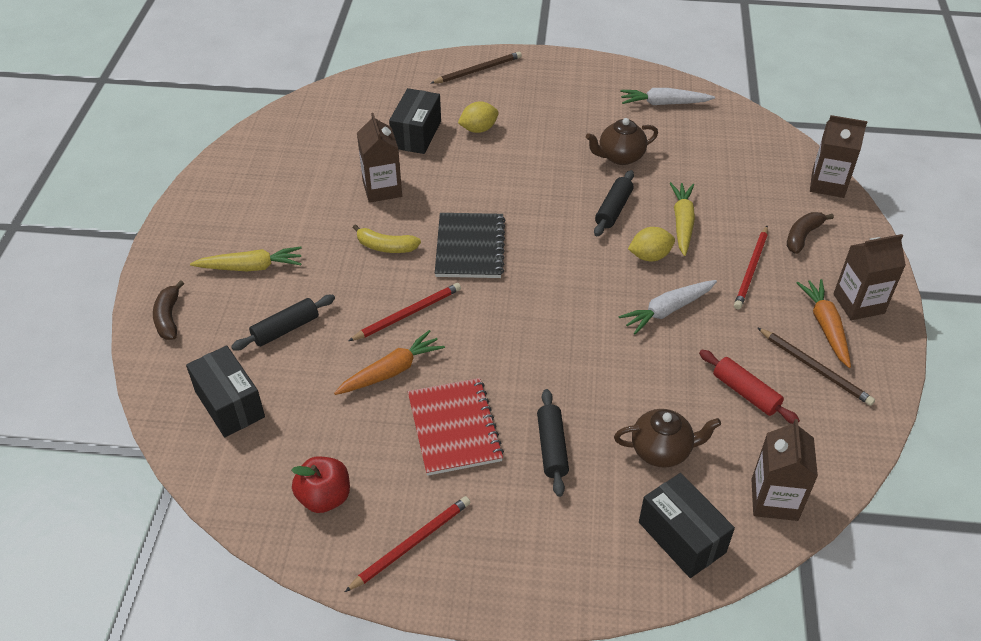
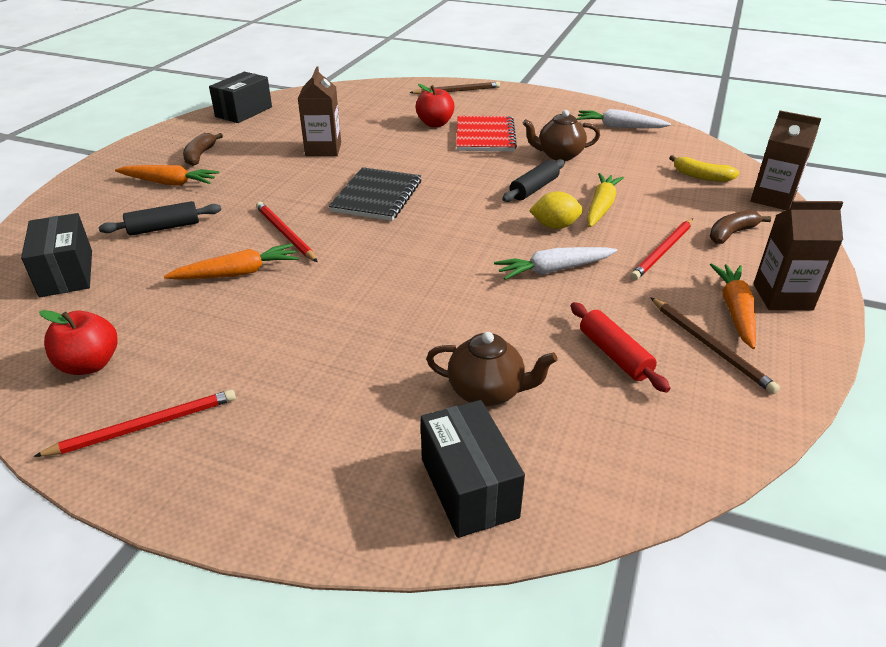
camera: 15 degrees right, 10 degrees down
brown banana [153,280,184,340] -> brown banana moved to [183,133,223,166]
yellow carrot [190,246,302,271] -> orange carrot [115,165,219,186]
red pencil [349,283,461,341] -> red pencil turned 105 degrees counterclockwise [256,202,318,262]
yellow banana [353,224,421,253] -> yellow banana moved to [669,155,739,182]
black box [389,88,441,154] -> black box moved to [209,72,272,123]
red notebook [408,378,504,476] -> red notebook moved to [456,116,517,152]
yellow lemon [458,101,499,133] -> red apple [415,84,455,127]
black rolling pin [537,389,569,497] -> none
brown carton [751,419,818,521] -> none

